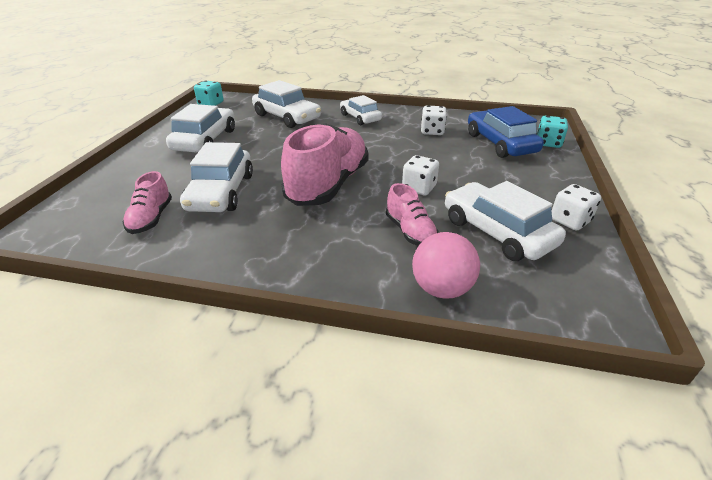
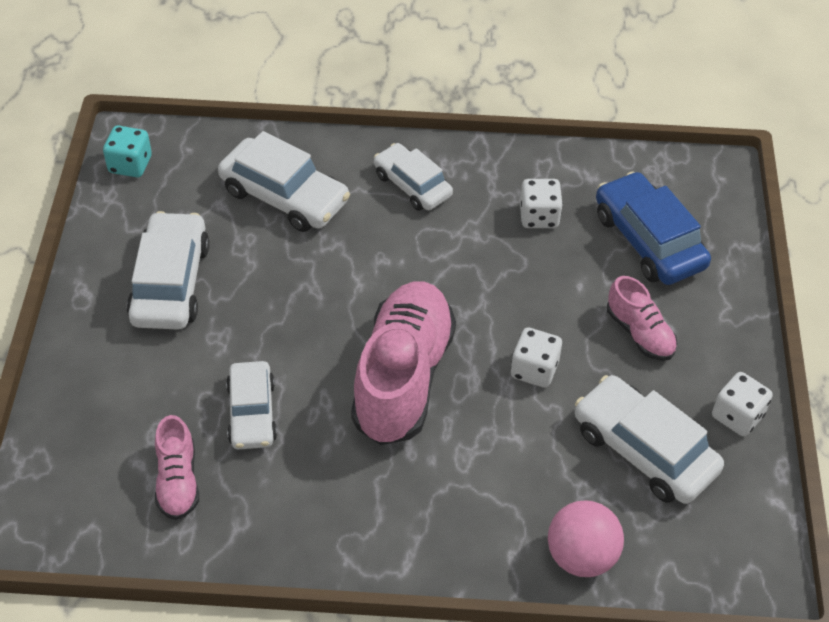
camera: 10 degrees left, 15 degrees up
white car [180,142,253,212] -> white car [226,361,277,450], size x0.67
pink shoe [386,183,439,246] -> pink shoe moved to [607,276,677,361]
turquoise dice [536,116,568,148] -> none

